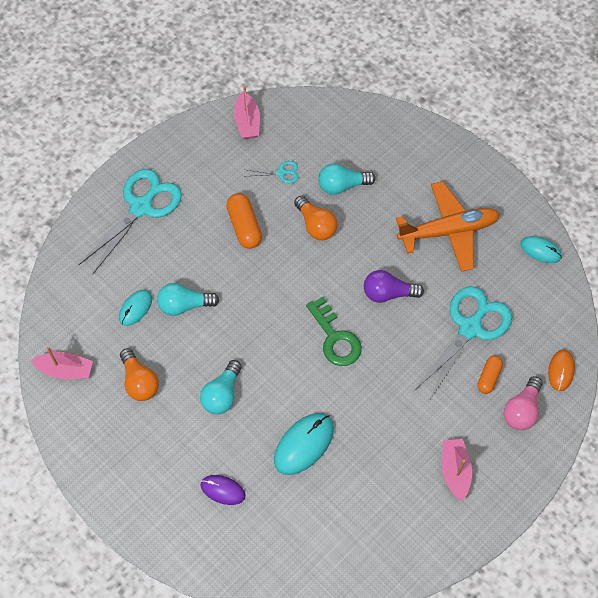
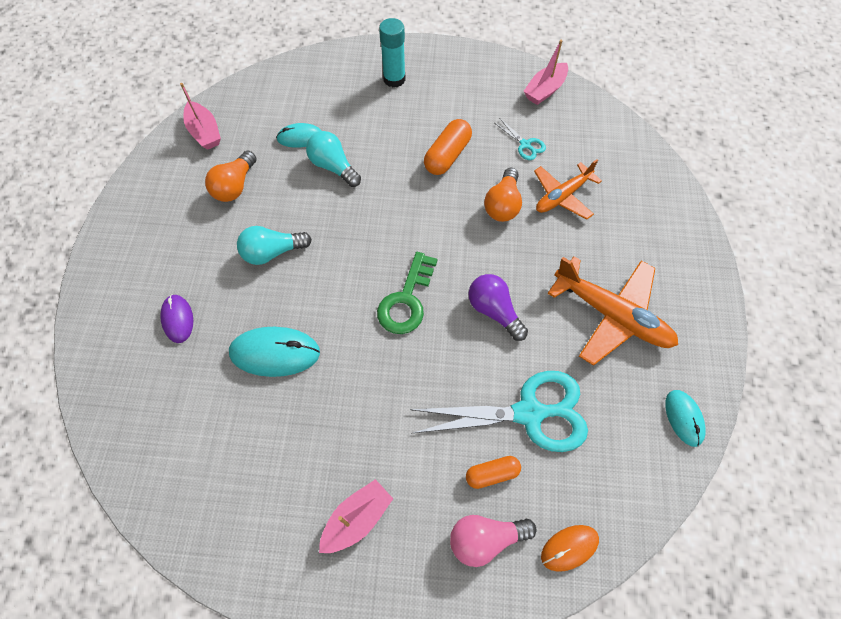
camera: 50 degrees right, 0 degrees up
turquoise scissors [79,169,182,274] -> turquoise glue stick [379,18,406,87]
turquoise light bulb [318,163,376,195] -> orange plane [534,159,602,220]

